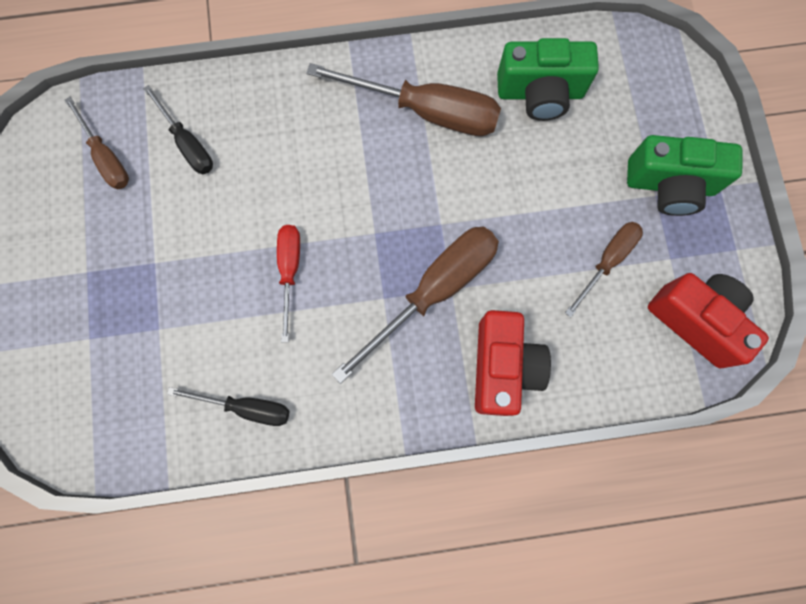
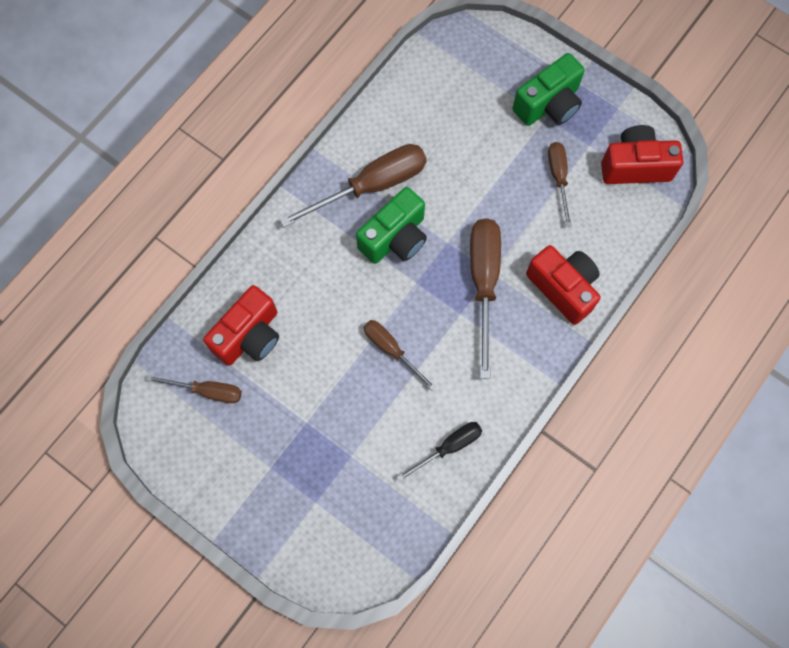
camera: 45 degrees left, 5 degrees down
black screwdriver [143,85,213,174] -> red camera [203,285,279,365]
red screwdriver [277,225,300,342] -> brown screwdriver [364,320,436,391]
green camera [497,38,599,121] -> green camera moved to [356,187,427,264]

